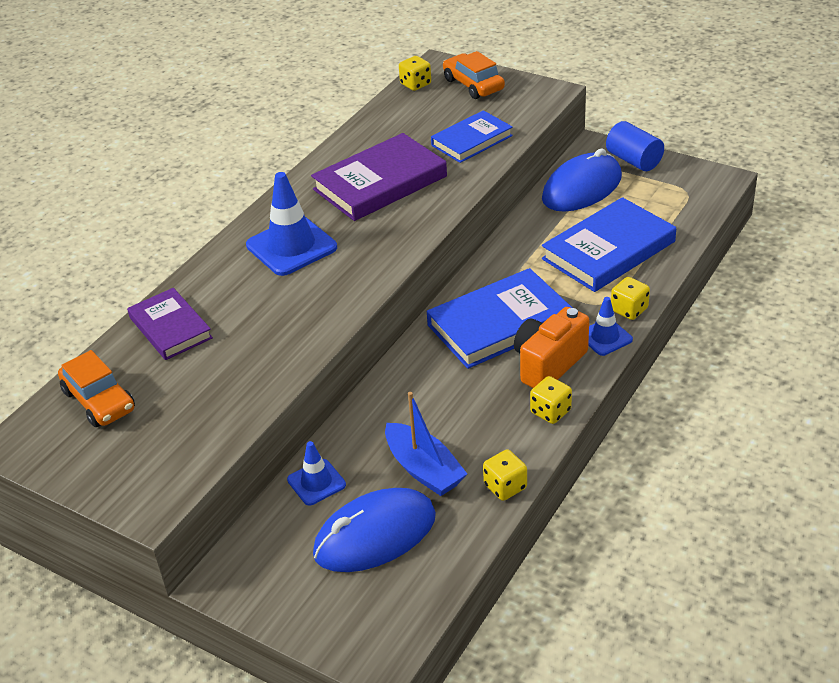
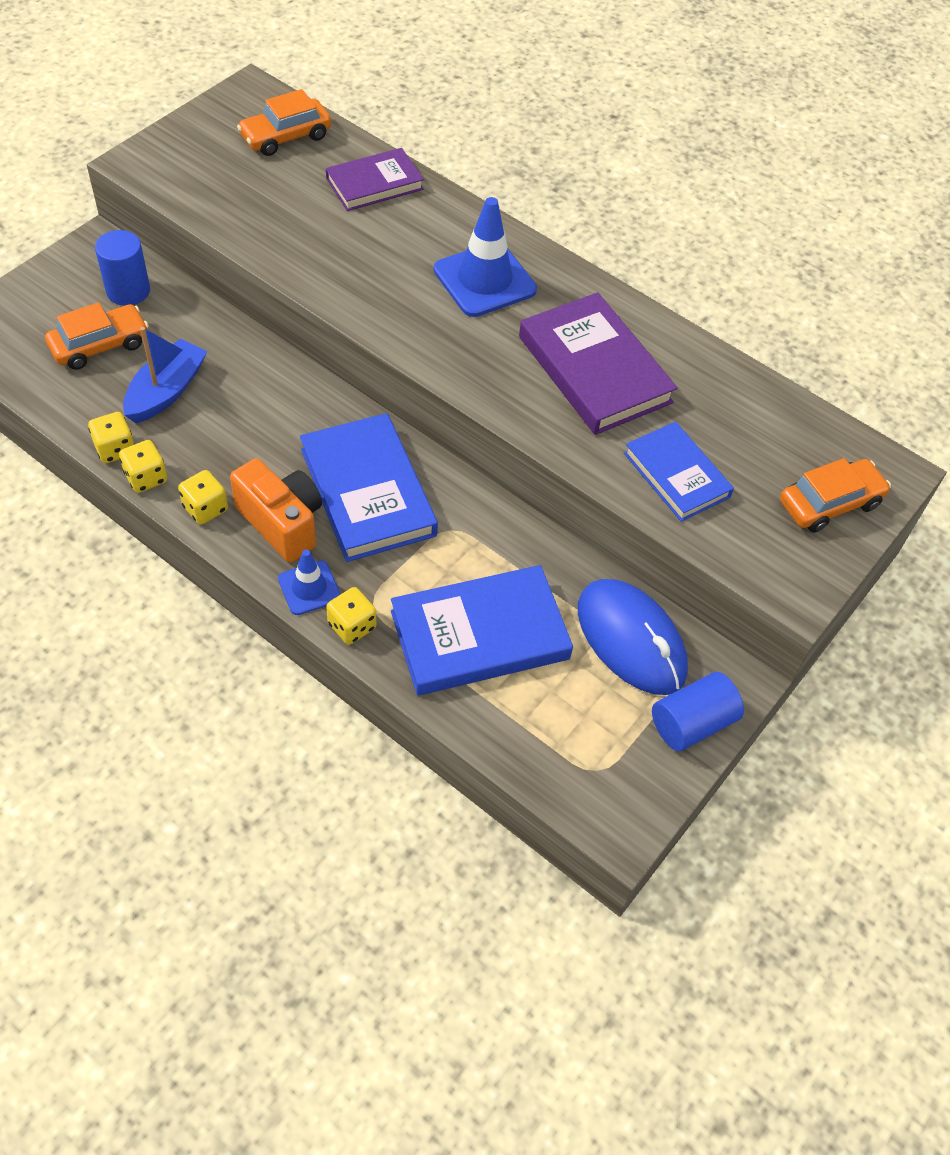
camera: 90 degrees right, 15 degrees up
blue traffic cone [287,441,346,506] -> none
blue mouse [313,488,436,572] -> orange car [45,302,149,370]
blue boat [385,392,467,496] -> blue boat turned 150 degrees clockwise [123,327,208,423]
yellow dice [399,56,431,91] -> yellow dice moved to [119,440,167,493]
blue book [542,197,676,292] -> blue book turned 75 degrees counterclockwise [391,565,573,695]
none -> blue cylinder [95,230,150,306]

